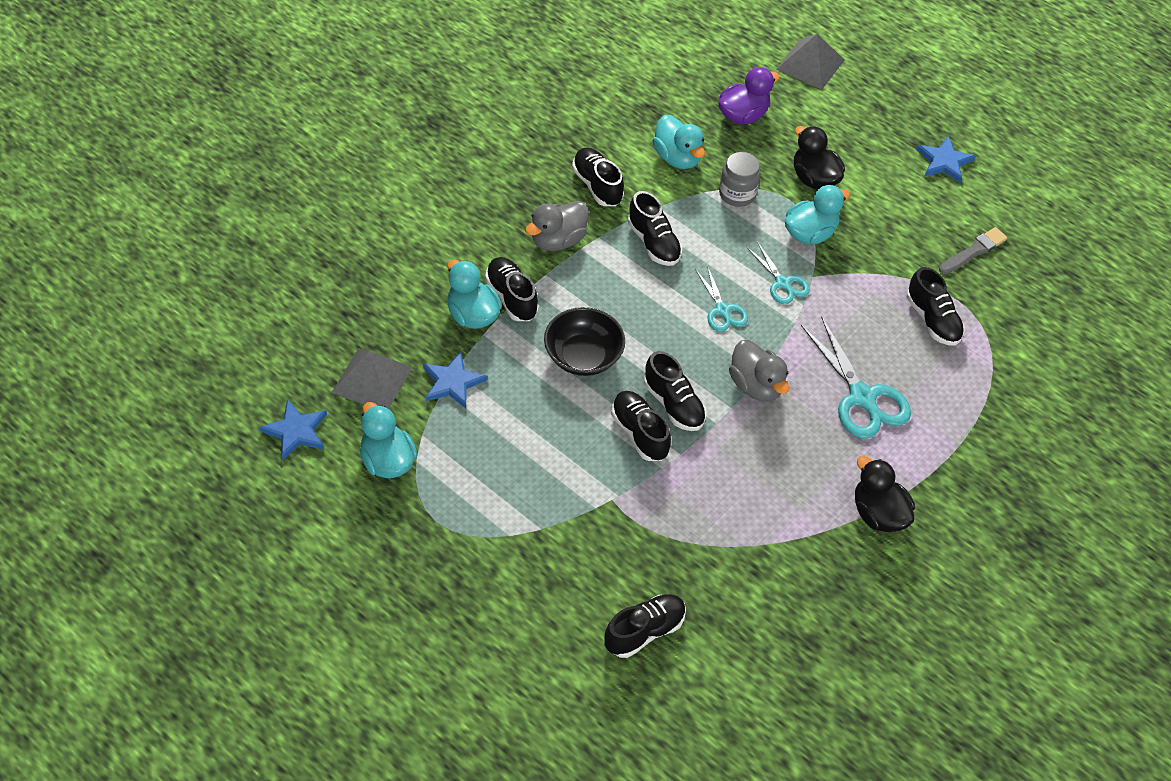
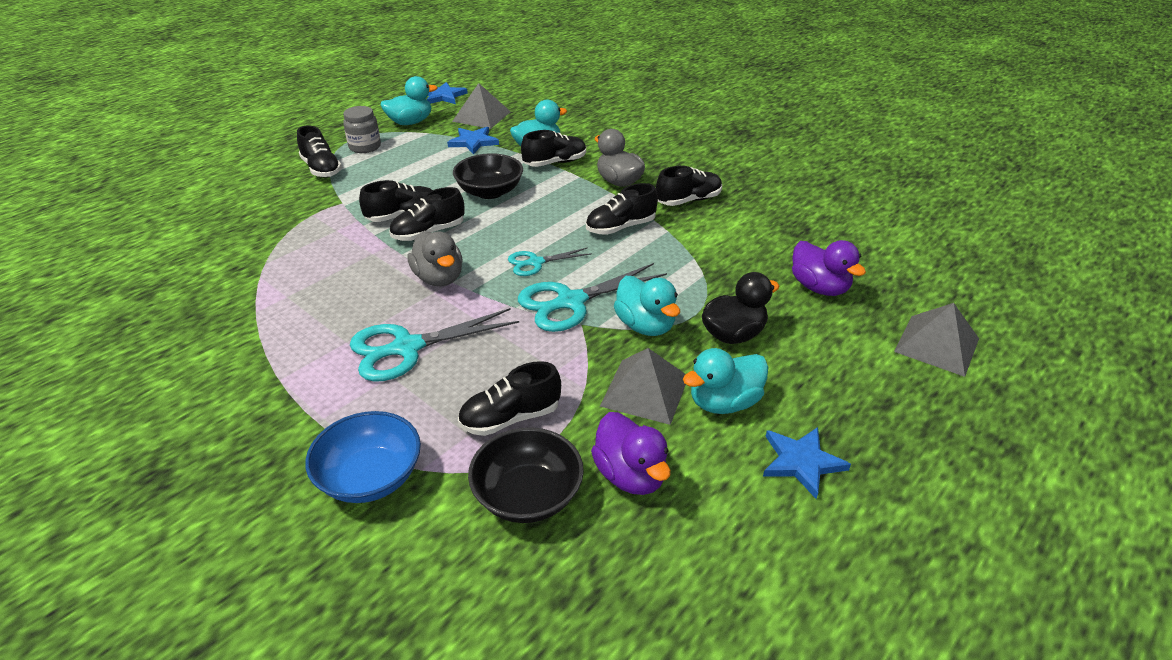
camera: 95 degrees right, 15 degrees down
black shoe [604,594,686,658] -> black shoe moved to [297,125,342,178]
turquoise duck [652,115,705,169] -> turquoise duck moved to [683,348,768,414]
grey jar [719,152,761,207] -> grey jar moved to [343,106,381,153]
grey duck [729,340,789,402] -> grey duck turned 90 degrees counterclockwise [407,231,463,286]
turquoise scissors [747,242,810,304] -> turquoise scissors [518,263,667,332], size x1.75
black duck [855,456,915,532] -> none
grey brush [939,227,1007,274] -> purple duck [591,412,671,495]
none -> blue bowl [305,411,421,503]
none -> black bowl [468,427,584,523]
none -> grey pyramid [600,348,686,425]

